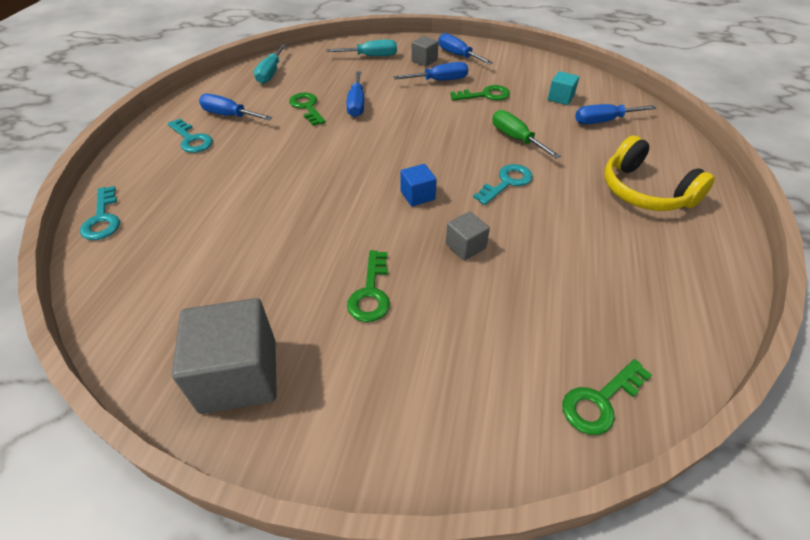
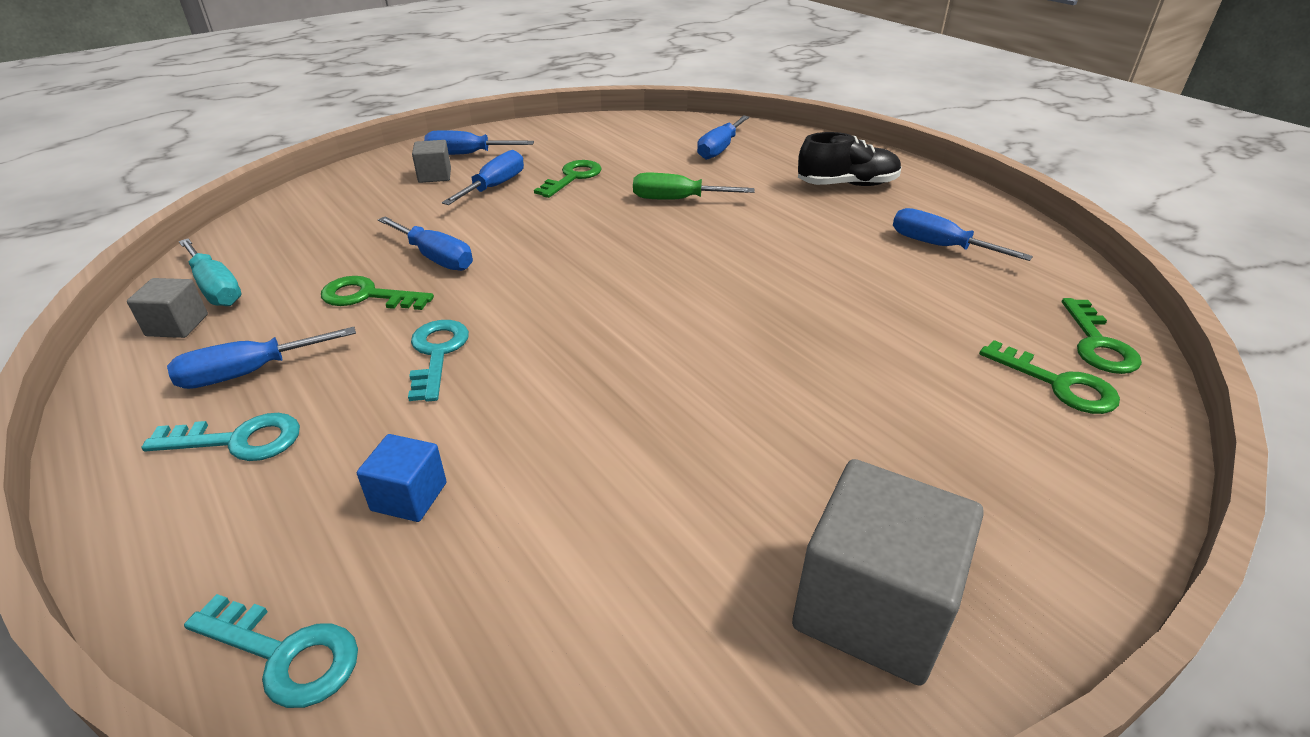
camera: 50 degrees left, 10 degrees down
turquoise screwdriver [326,40,397,56] -> none
green key [347,250,390,322] -> green key moved to [979,340,1120,414]
blue cube [400,164,437,206] -> blue cube moved to [357,434,446,522]
grey cube [446,211,490,261] -> grey cube moved to [127,278,208,338]
turquoise key [473,164,533,205] -> turquoise key moved to [408,320,469,402]
turquoise cube [548,71,579,105] -> none
yellow headphones [604,136,715,211] -> black shoe [798,132,901,186]
none -> blue screwdriver [893,208,1033,261]

